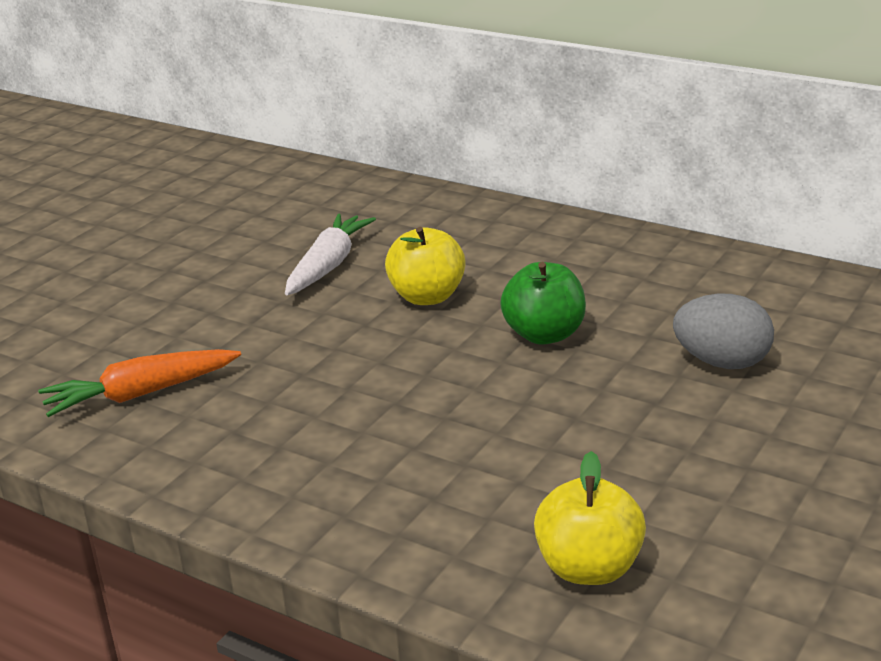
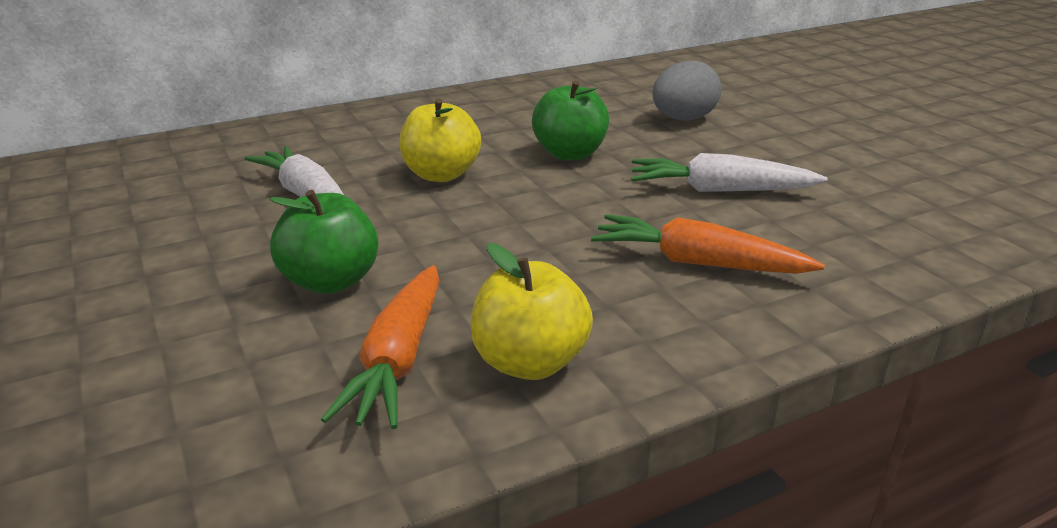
camera: 60 degrees left, 0 degrees up
yellow apple [534,451,646,585] -> yellow apple moved to [471,243,593,380]
none -> green apple [270,190,379,294]
none -> orange carrot [591,214,825,274]
none -> white carrot [631,153,828,192]

